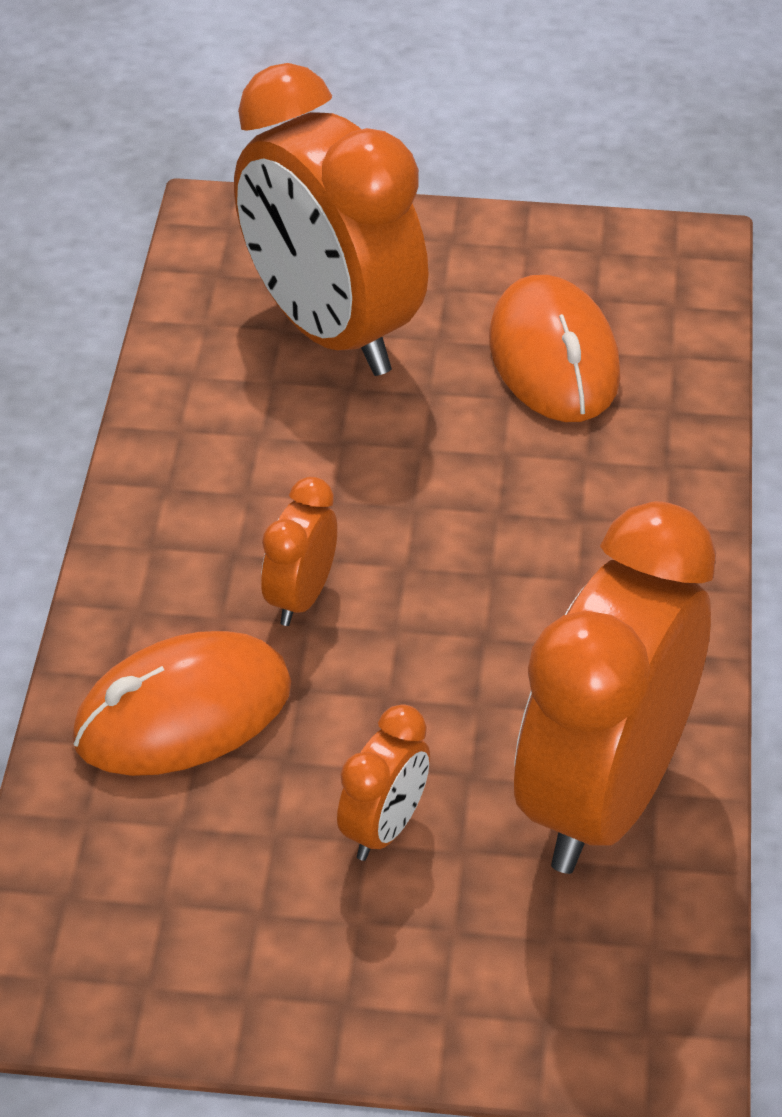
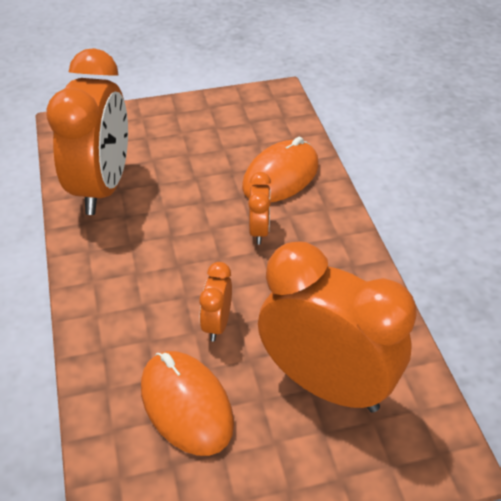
camera: 160 degrees right, 0 degrees up
orange clock [337,704,430,861] -> orange clock moved to [199,262,232,342]

